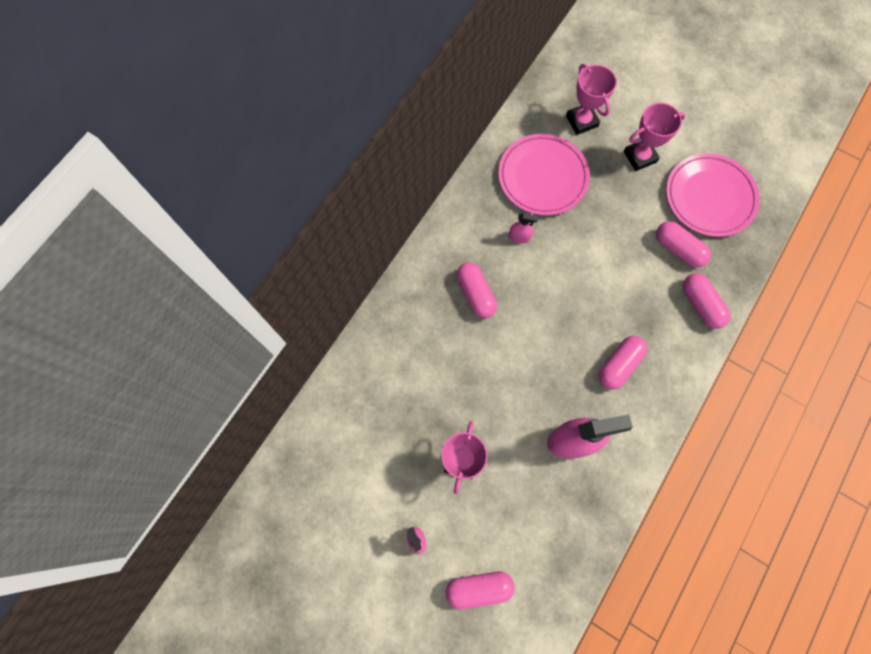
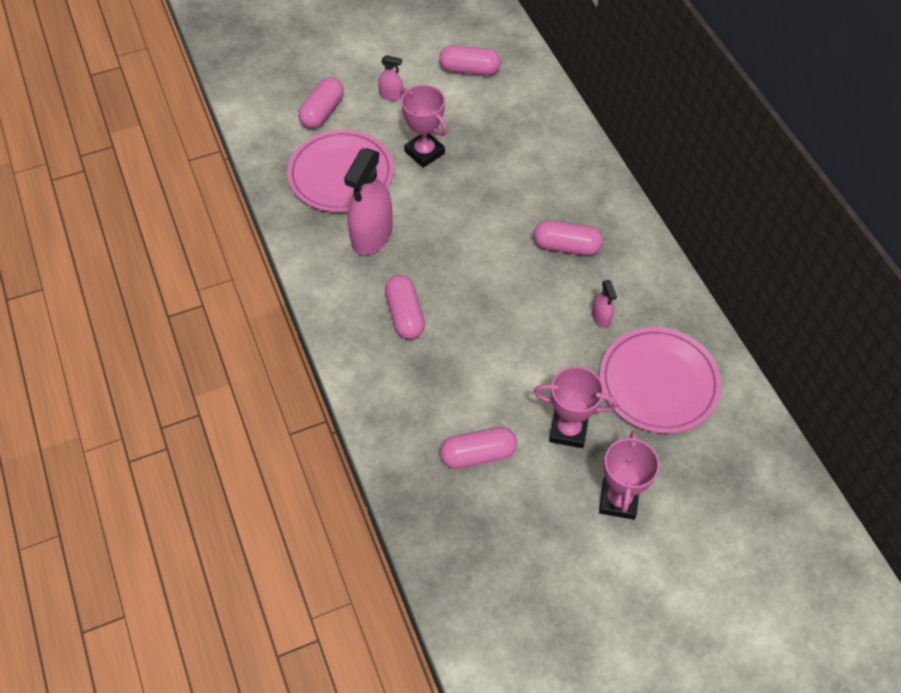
camera: 125 degrees right, 15 degrees down
pink spray bottle [509,213,538,244] -> pink spray bottle turned 60 degrees counterclockwise [592,280,617,328]
pink trophy [566,64,617,135] -> pink trophy moved to [534,366,617,448]
pink plate [666,153,760,237] -> pink plate moved to [287,129,394,212]
pink capsule [683,273,731,329] -> pink capsule moved to [439,45,501,75]

